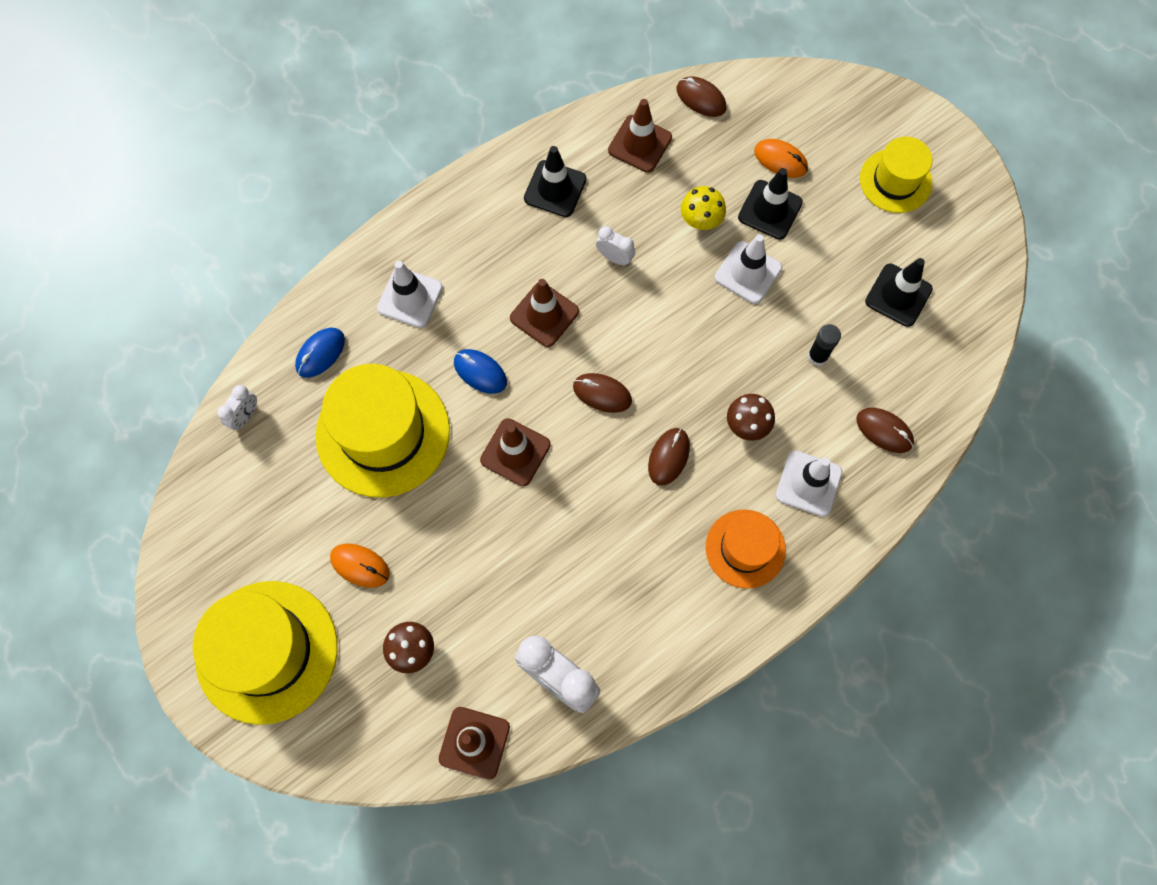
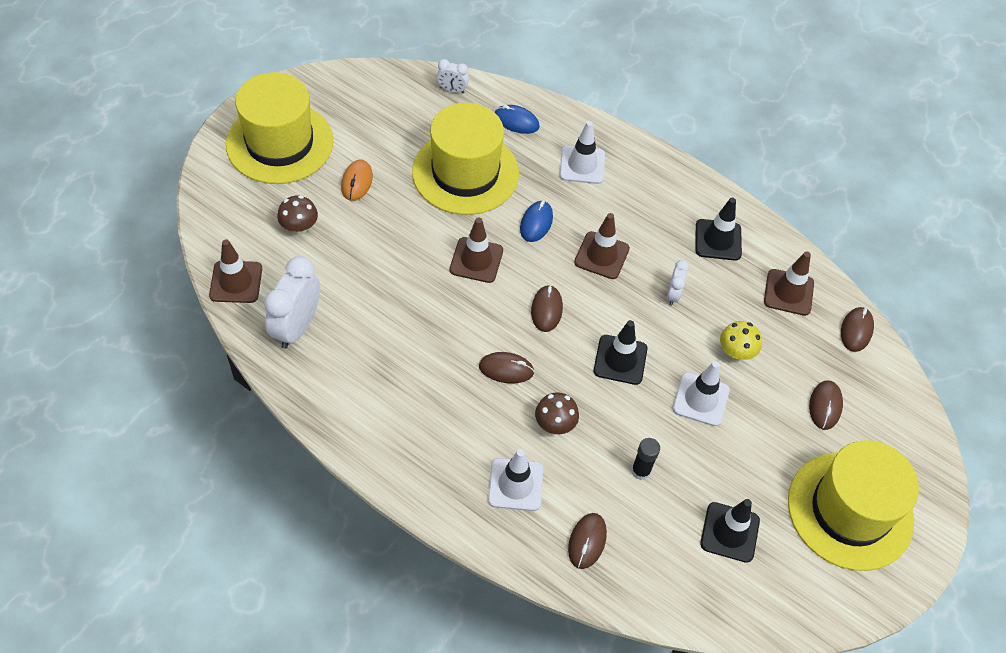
camera: 70 degrees right, 15 degrees down
orange hat [706,509,786,588] -> none
black traffic cone [738,168,803,240] -> black traffic cone moved to [593,320,647,385]
orange mouse [754,139,808,178] -> brown mouse [809,380,843,430]
yellow hat [860,137,932,213] -> yellow hat [788,440,919,571], size x1.72

